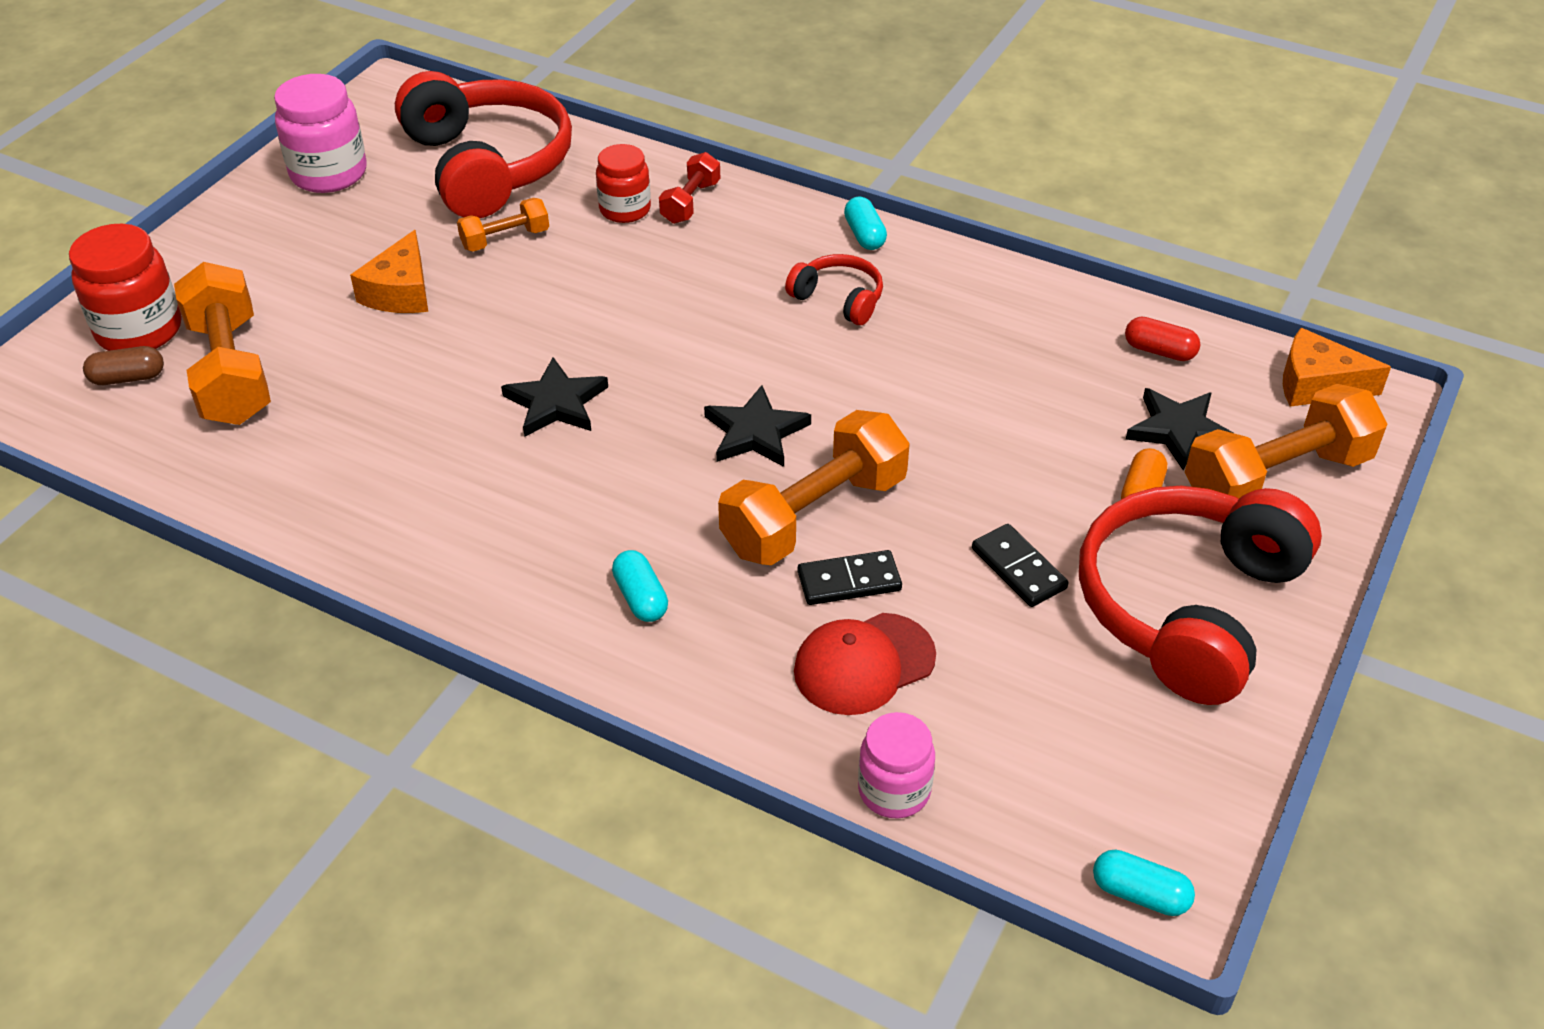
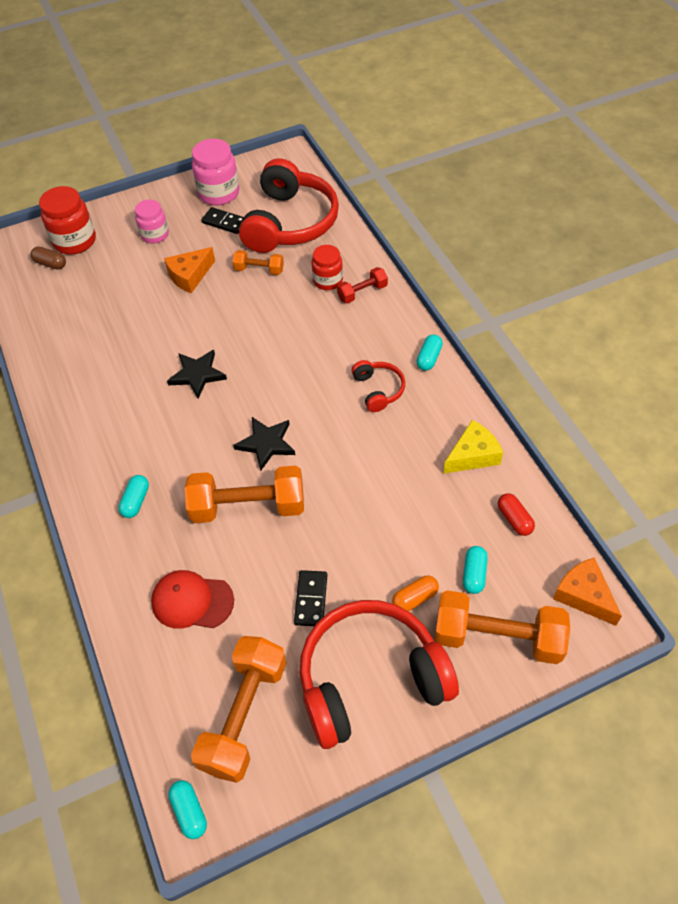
camera: 40 degrees right, 10 degrees up
orange dumbbell [174,262,271,425] -> orange dumbbell moved to [191,636,287,783]
black domino [798,550,902,605] -> black domino moved to [201,207,244,234]
pink jar [858,712,935,819] -> pink jar moved to [135,199,169,244]
black star [1126,388,1233,470] -> turquoise capsule [463,546,488,594]
none -> yellow cheese [443,420,503,474]

